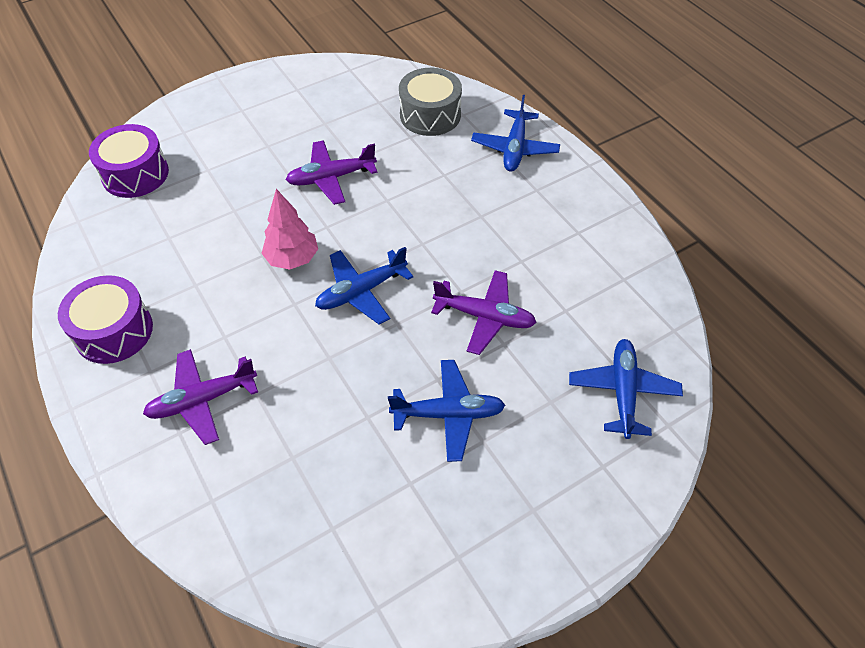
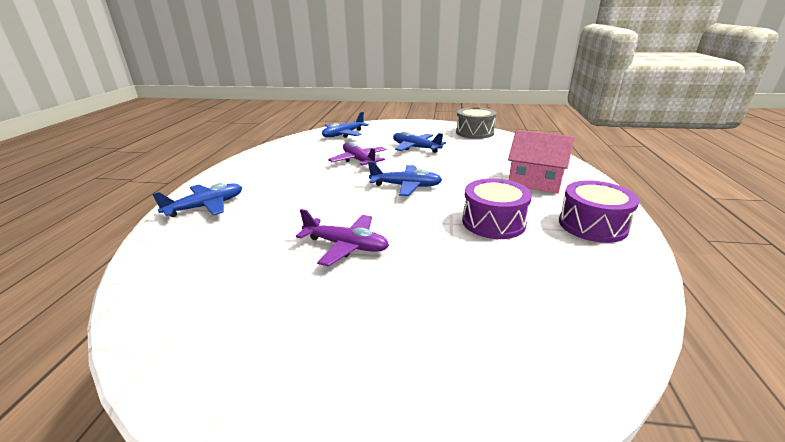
camera: 140 degrees left, 25 degrees down
purple drum [89,124,169,198] -> purple drum moved to [462,178,532,239]
purple plane [143,349,258,445] -> pink house [508,130,575,194]
pink tree [261,189,318,270] -> none
grey drum [399,68,462,136] -> grey drum moved to [456,107,496,139]

